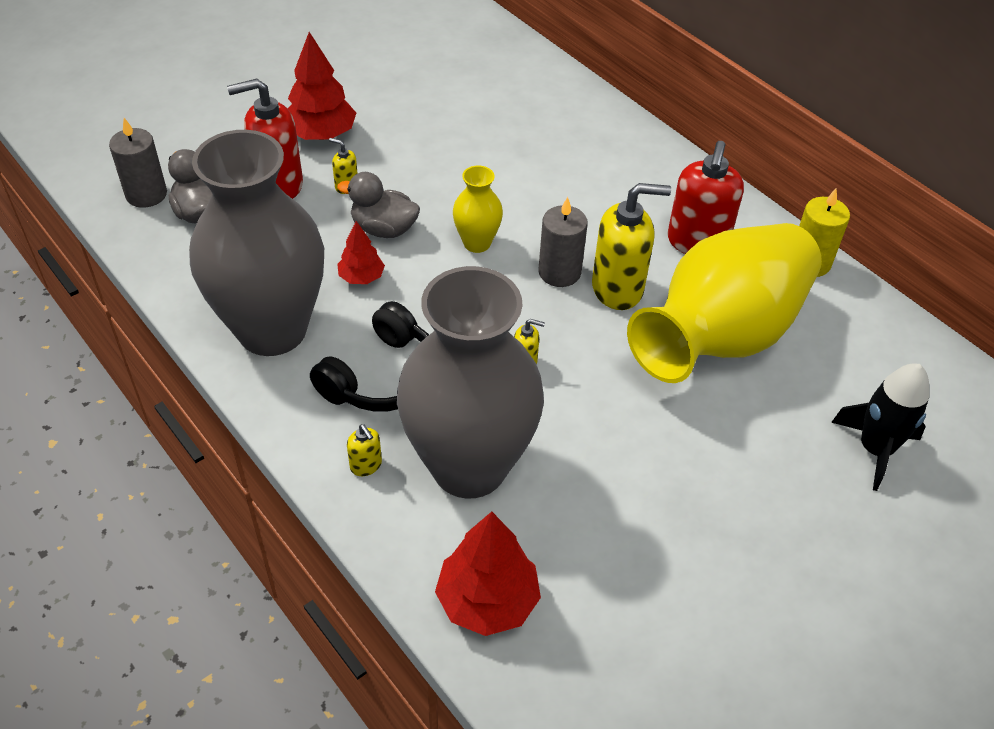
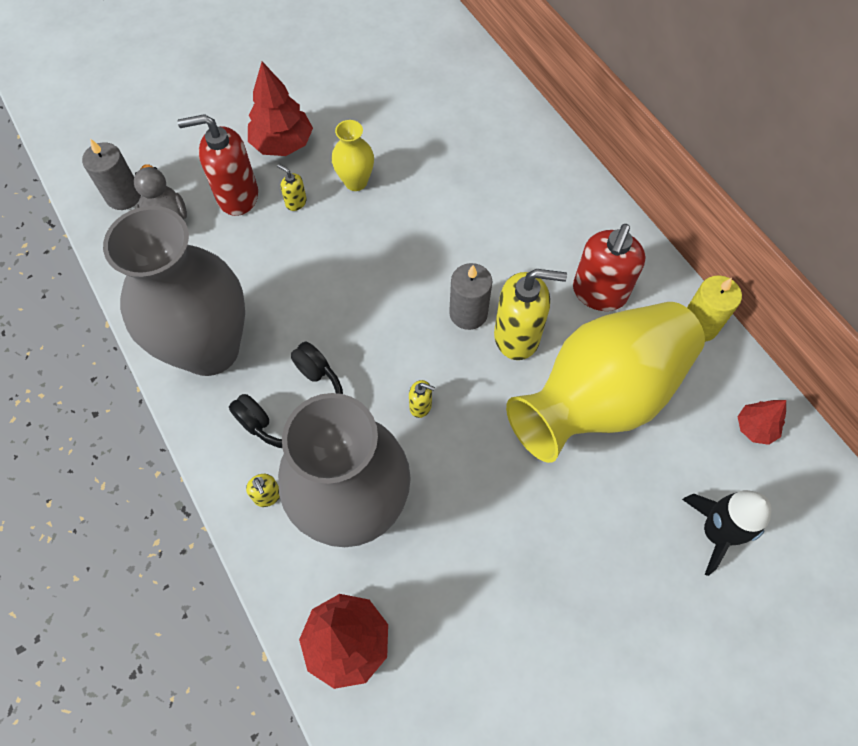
camera: 10 degrees right, 15 degrees up
grey duck [337,172,420,238] -> none
red tree [337,221,385,284] -> red tree moved to [737,400,786,445]
yellow vase [453,165,503,253] -> yellow vase moved to [332,120,374,191]

